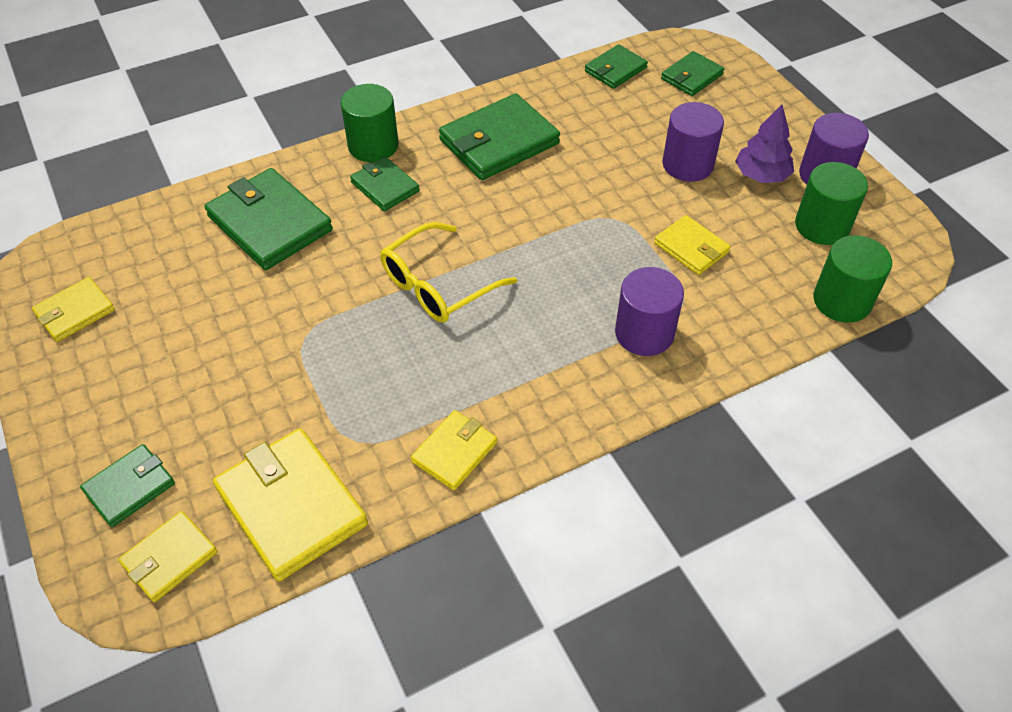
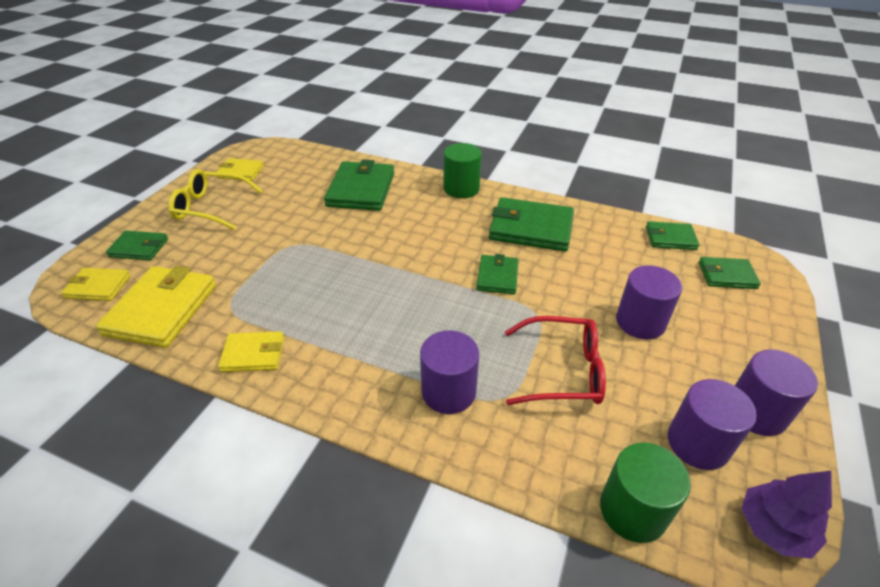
camera: 50 degrees right, 10 degrees down
green wallet [350,157,420,211] -> green wallet moved to [476,254,518,294]
yellow glasses [380,222,517,323] -> yellow glasses moved to [168,169,263,230]
yellow wallet [654,215,730,275] -> red glasses [505,316,606,405]
purple tree [735,104,794,183] -> purple tree moved to [741,471,832,559]
green cylinder [795,162,868,245] -> purple cylinder [668,379,757,470]

